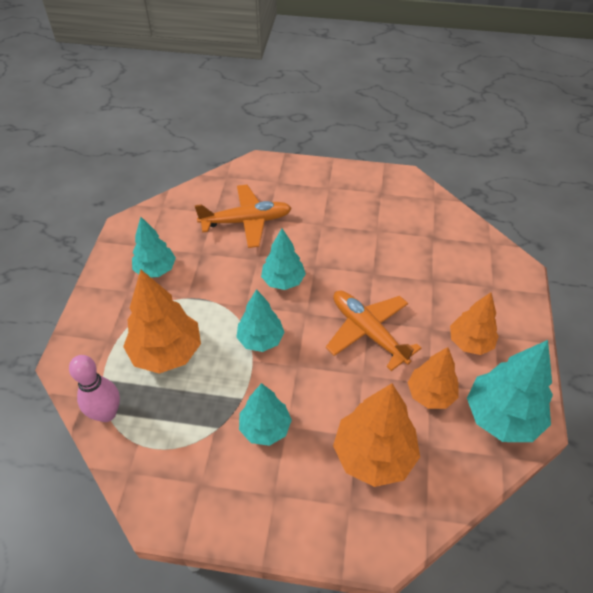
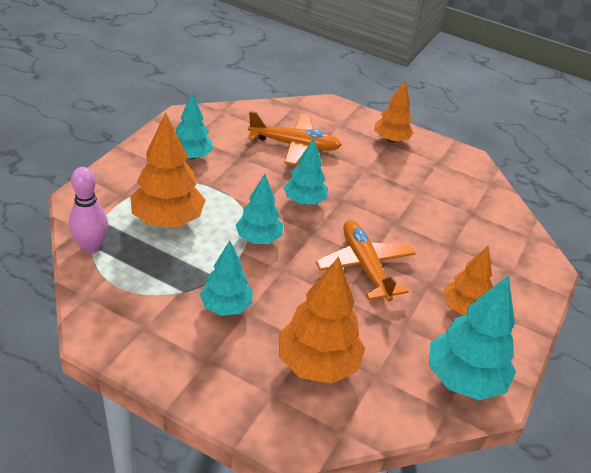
camera: 15 degrees right, 10 degrees down
orange tree [408,347,459,409] -> orange tree moved to [374,80,414,143]

